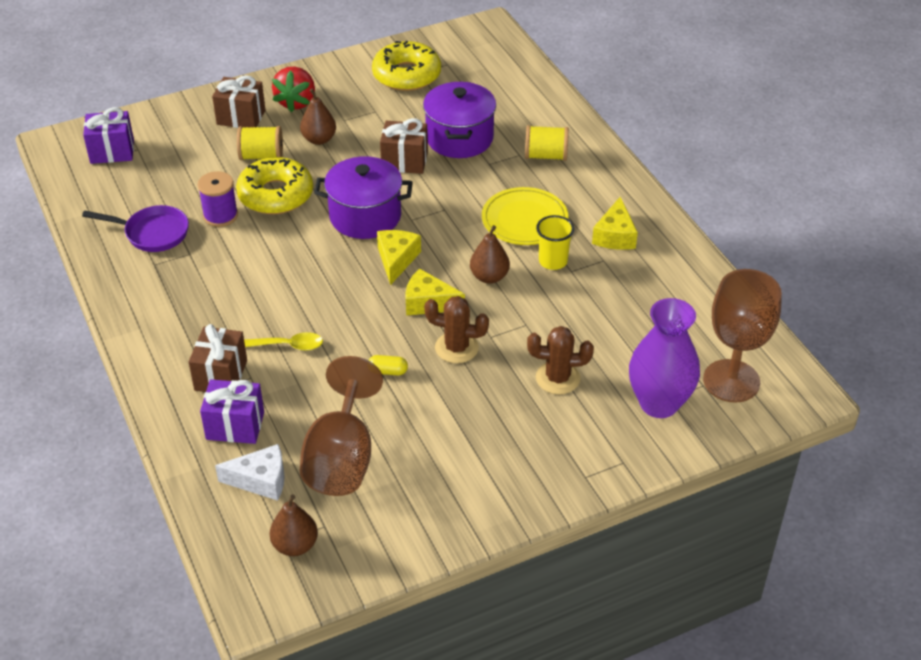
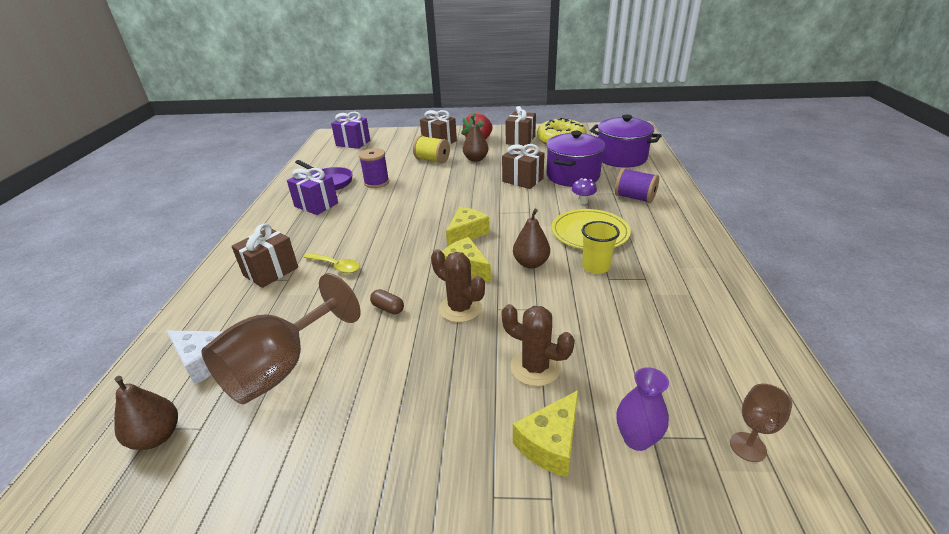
camera: 30 degrees right, 10 degrees down
purple gift [200,379,264,444] -> purple gift moved to [287,168,338,215]
yellow donut [236,157,313,214] -> none
purple pot [314,156,413,239] -> purple pot moved to [590,115,662,168]
yellow capsule [369,355,408,376] -> brown capsule [370,289,404,314]
yellow spool [525,125,569,161] -> purple spool [615,168,659,203]
yellow cheese [592,197,638,250] -> yellow cheese moved to [513,390,578,477]
purple vase [629,298,700,418] -> purple vase [616,367,669,451], size x0.54
brown goblet [703,269,782,403] -> brown goblet [730,384,792,462], size x0.44
none -> brown gift [506,106,536,146]
none -> purple mushroom [572,178,597,204]

